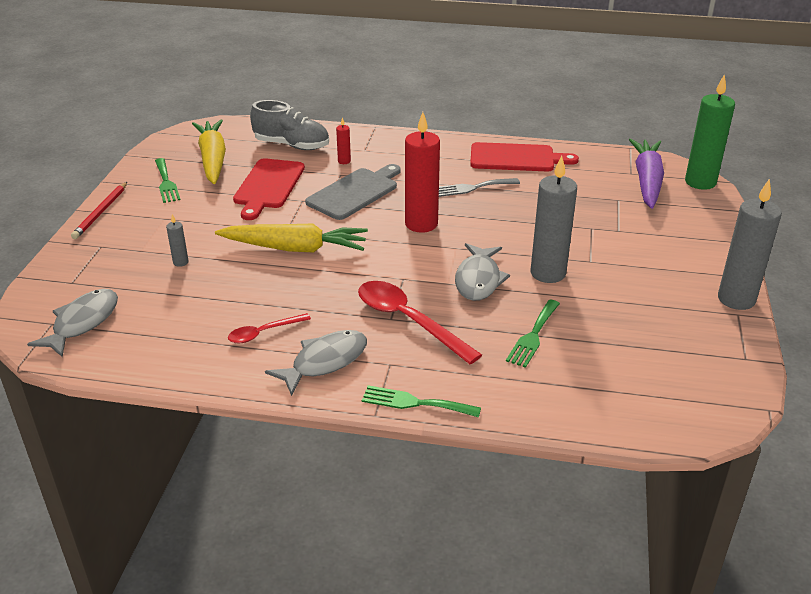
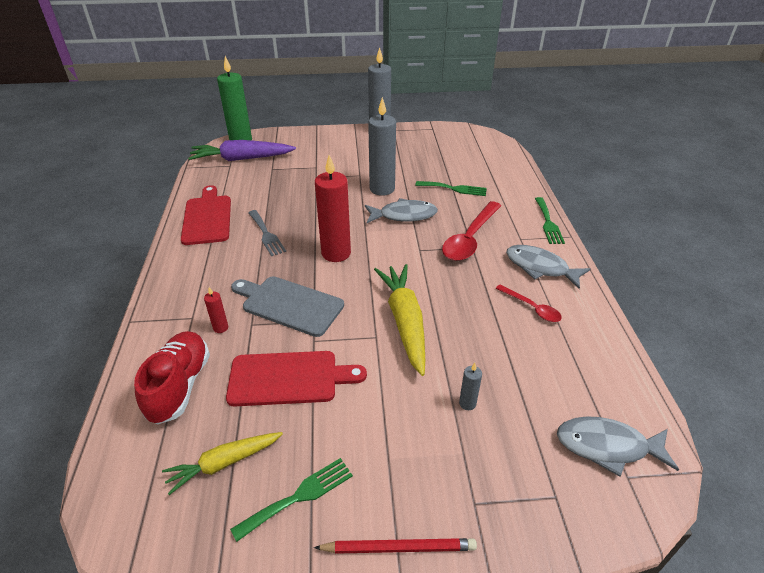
camera: 105 degrees left, 5 degrees up
yellow carrot [192,119,226,184] -> yellow carrot [162,432,283,495], size x0.62
grey shoe [250,100,329,150] -> red shoe [134,331,210,425]

